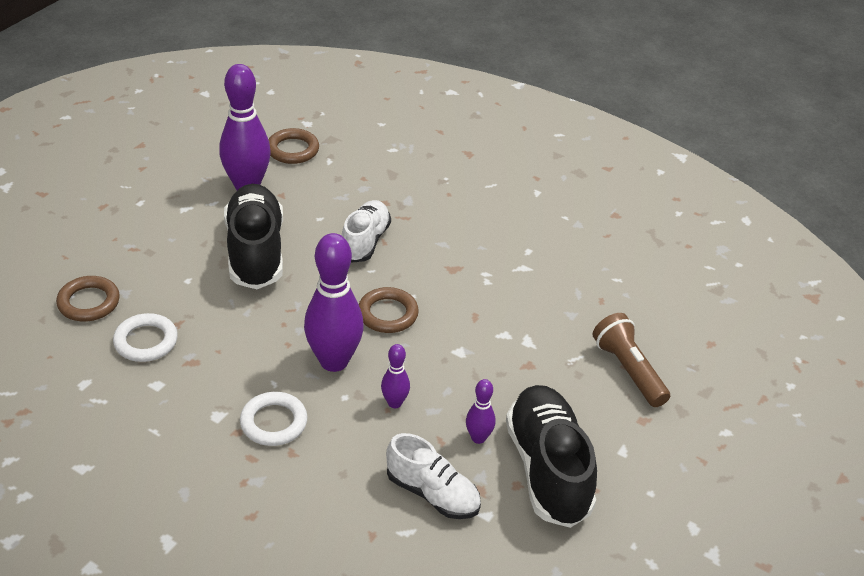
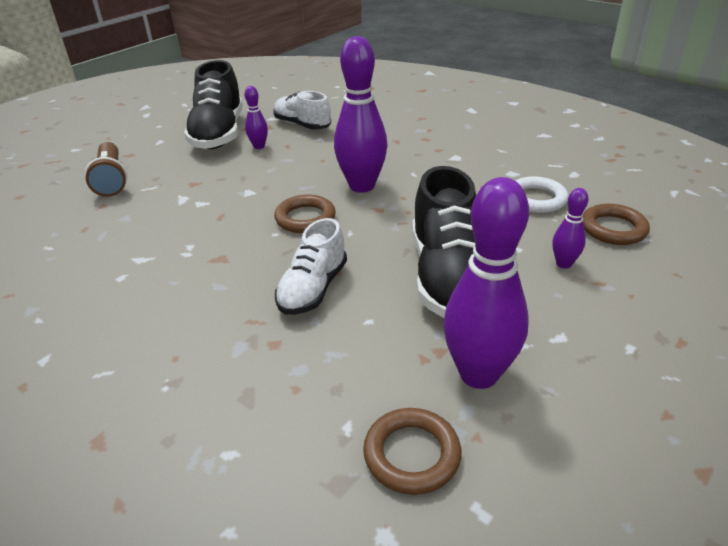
camera: 170 degrees left, 5 degrees down
white ring [240,392,308,446] -> none
purple bowling pin [381,344,410,408] -> purple bowling pin moved to [553,188,588,269]

